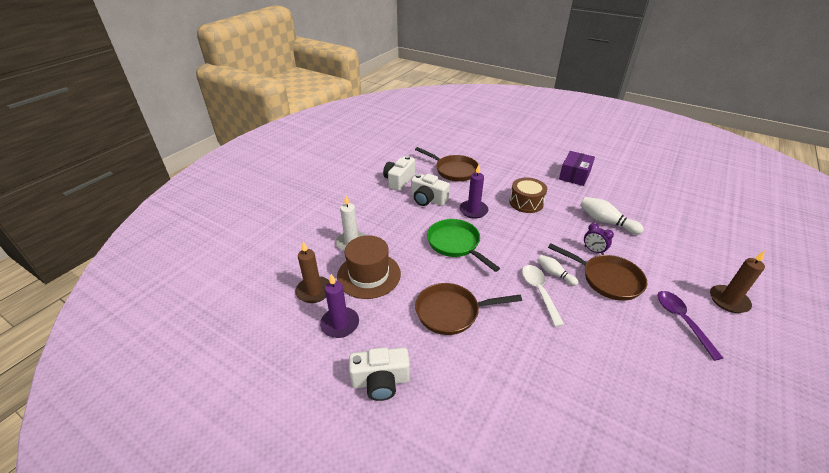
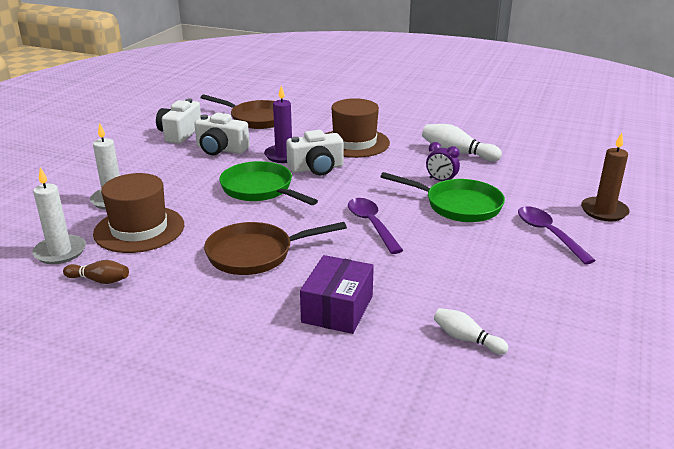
camera: 10 degrees left, 10 degrees down
brown candle [295,242,330,303] -> white candle [32,167,86,264]
purple candle [320,274,359,338] -> brown bowling pin [63,260,129,284]
white camera [349,347,410,401] -> white camera moved to [286,130,343,175]
brown drum [509,178,547,213] -> brown hat [326,98,390,158]
white spoon [522,265,564,327] -> purple spoon [348,198,403,254]
white bowling pin [537,255,578,286] -> white bowling pin moved to [434,308,508,354]
brown pan [548,243,647,301] -> green pan [380,172,505,222]
purple box [559,151,595,186] -> purple box moved to [300,255,374,334]

